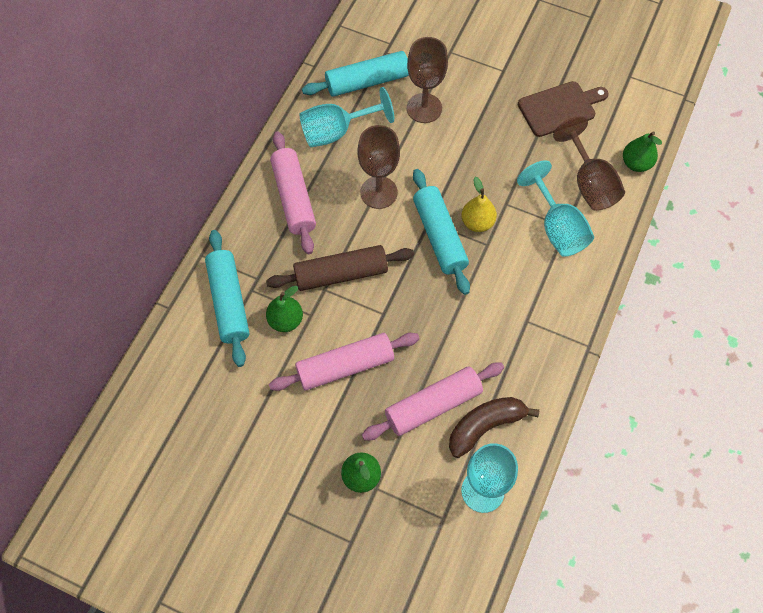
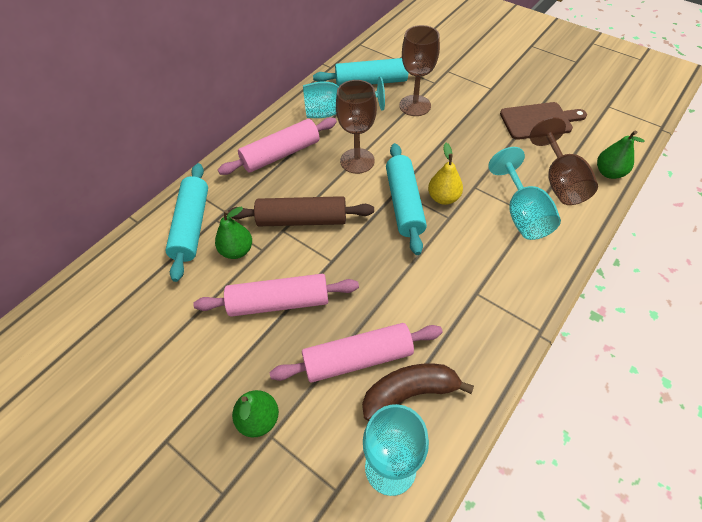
camera: 15 degrees right, 10 degrees down
pink rolling pin [270,131,316,254] -> pink rolling pin turned 60 degrees clockwise [218,118,337,175]

